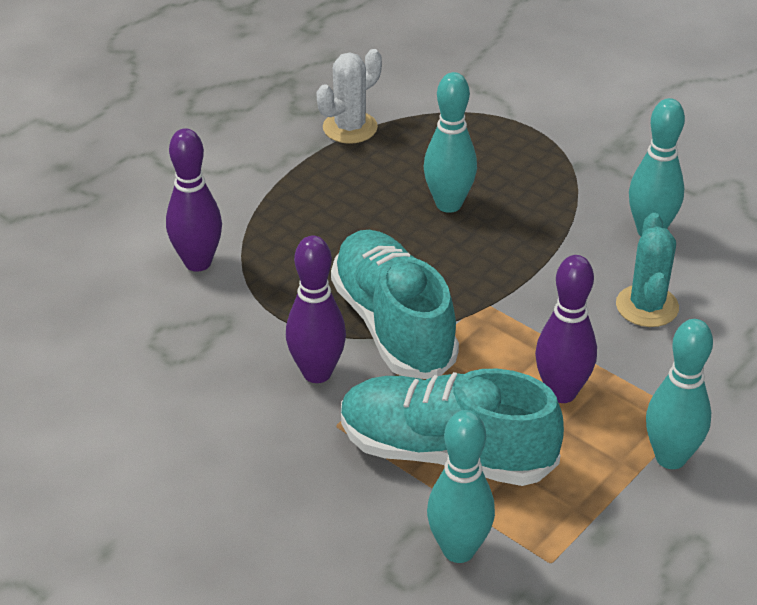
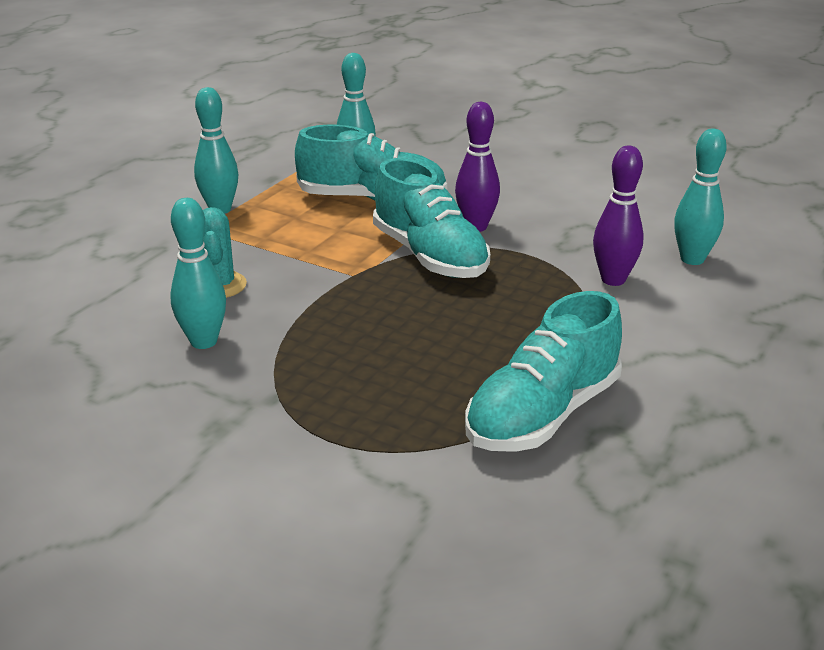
camera: 170 degrees right, 10 degrees down
white cactus [316,49,382,144] -> turquoise shoe [465,291,622,452]
turquoise bowling pin [424,72,477,213] -> turquoise bowling pin moved to [674,128,727,265]
purple bowling pin [535,255,597,403] -> none

